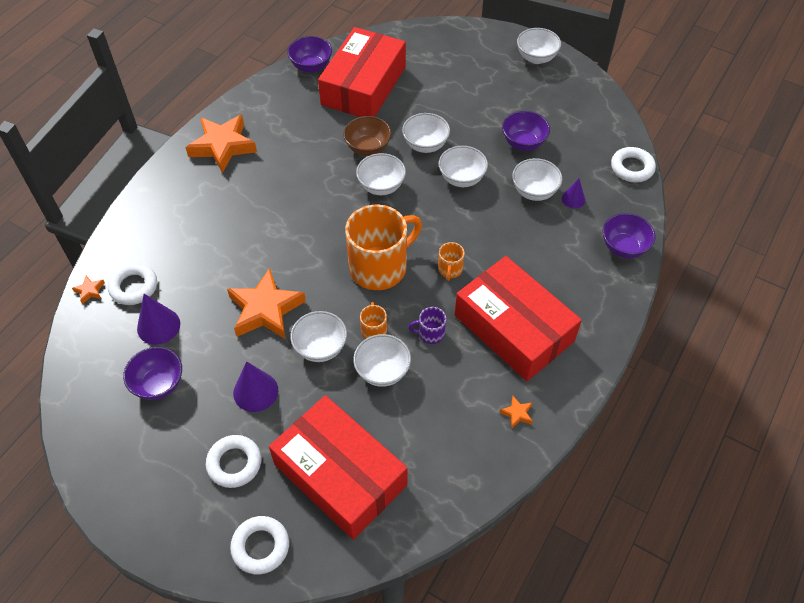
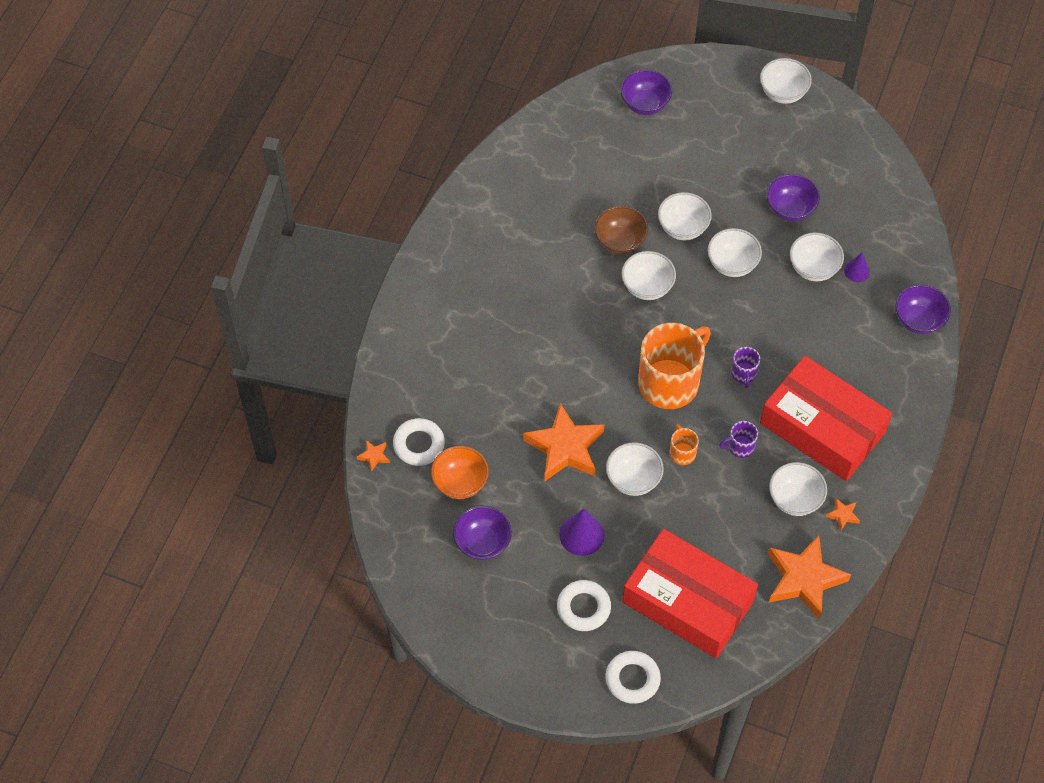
camera: 10 degrees left, 5 degrees up
purple cone [137,294,180,345] -> orange bowl [431,446,489,499]
orange star [185,115,257,173] -> orange star moved to [768,535,851,619]
purple bowl [287,36,332,73] -> purple bowl moved to [621,69,672,115]
red box [318,27,406,117] -> none
white bowl [353,334,411,387] -> white bowl moved to [769,462,827,516]
orange mug [438,242,464,281] -> purple mug [731,347,760,388]
white ring [611,147,656,183] -> none

